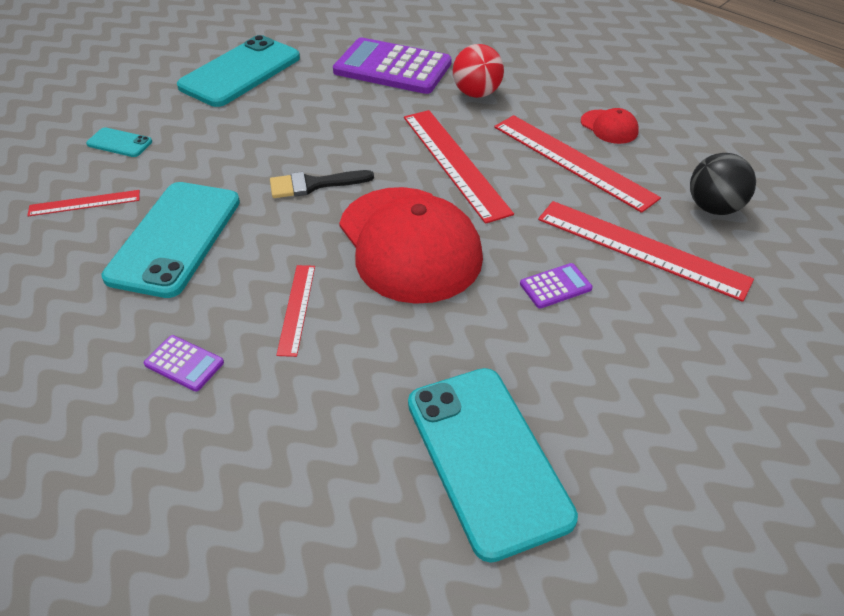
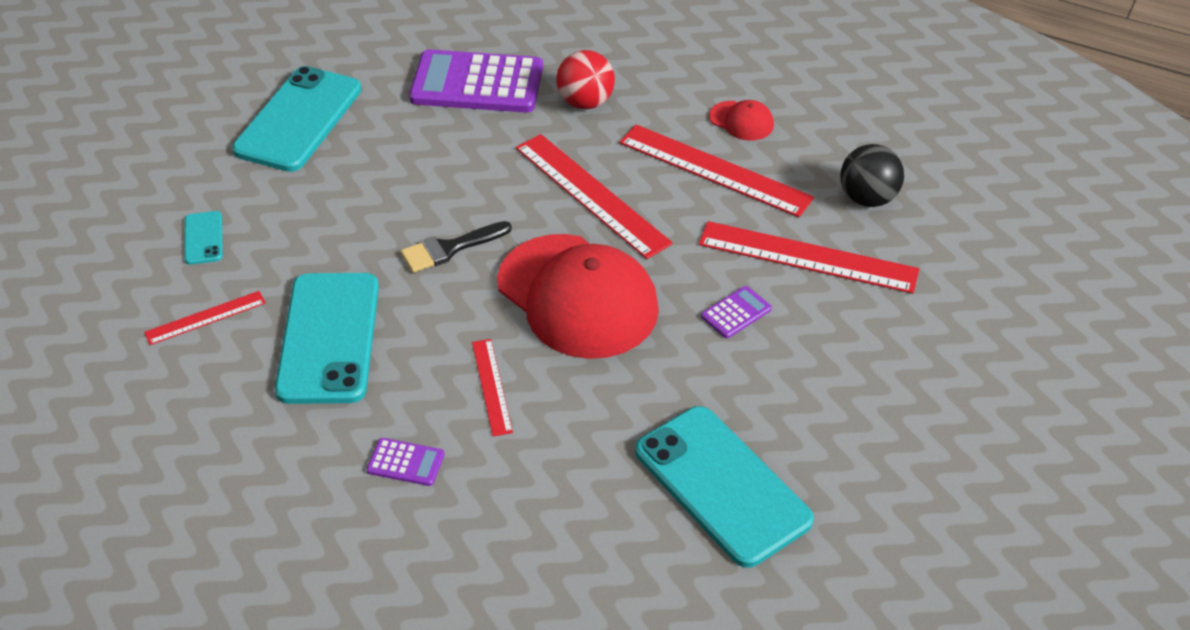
camera: 15 degrees left, 0 degrees up
turquoise phone [86,127,152,157] -> turquoise phone turned 75 degrees clockwise [184,211,223,265]

